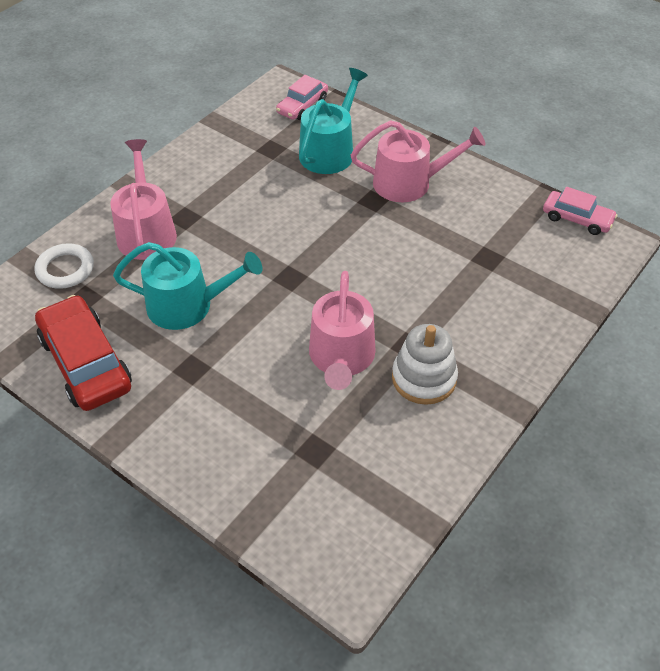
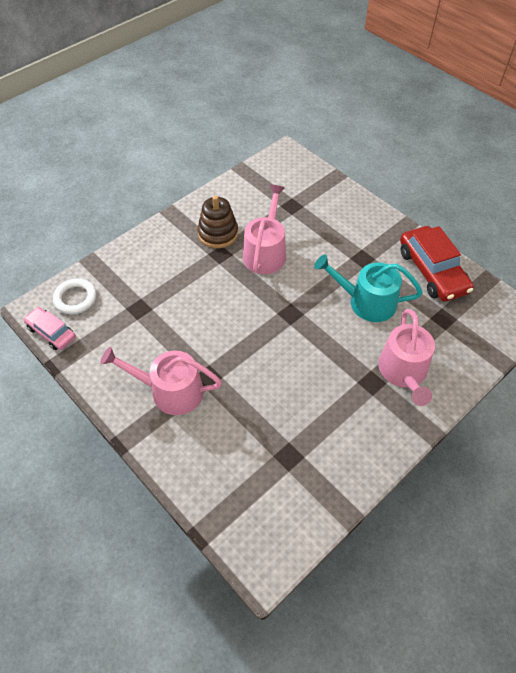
camera: 170 degrees left, 5 degrees up
white ring [34,243,94,289] -> white ring moved to [53,278,96,314]
pink car [276,75,328,120] -> none
turquoise watering can [299,68,368,174] -> none
white stacking toy [392,324,458,405] -> brown stacking toy [198,195,238,248]

